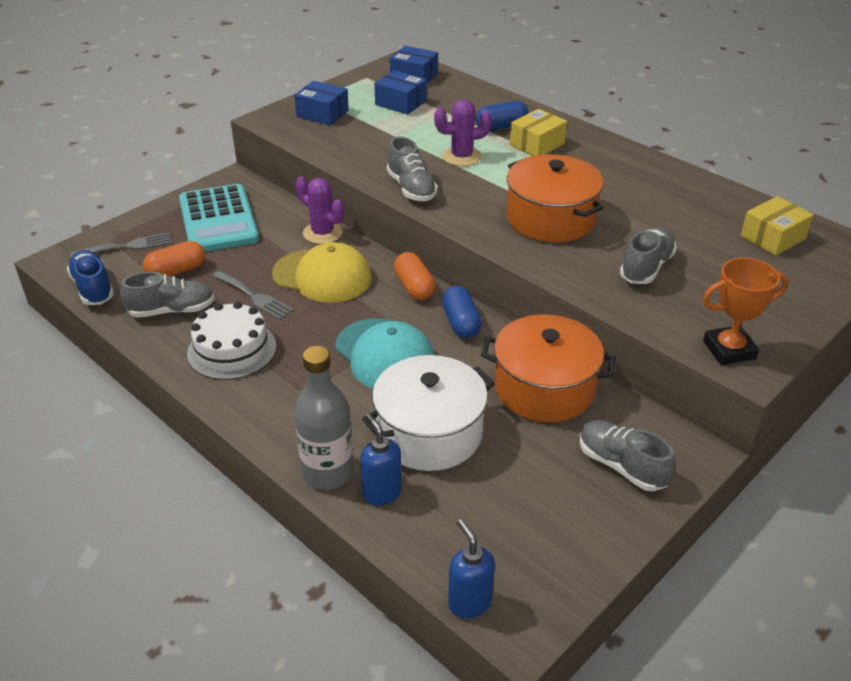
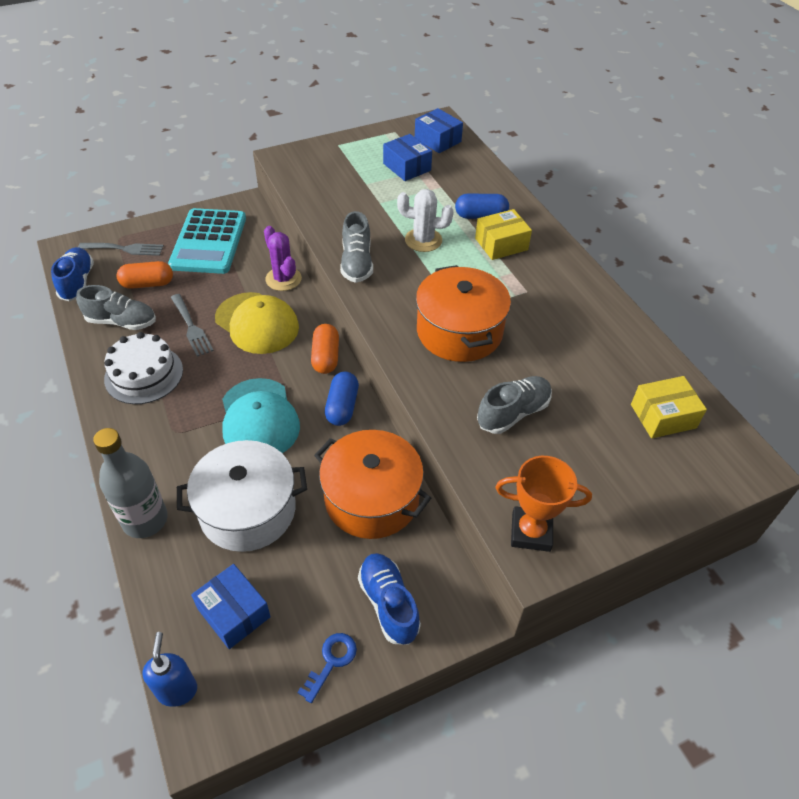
camera: 20 degrees right, 10 degrees up
blue box [294,81,349,125] -> blue box moved to [191,564,271,649]
blue soap dispenser [360,414,402,506] -> none
purple cactus [434,99,492,166] -> white cactus [397,189,454,252]
grey shoe [580,420,675,491] -> blue shoe [358,553,421,645]
none -> blue key [297,633,357,703]

